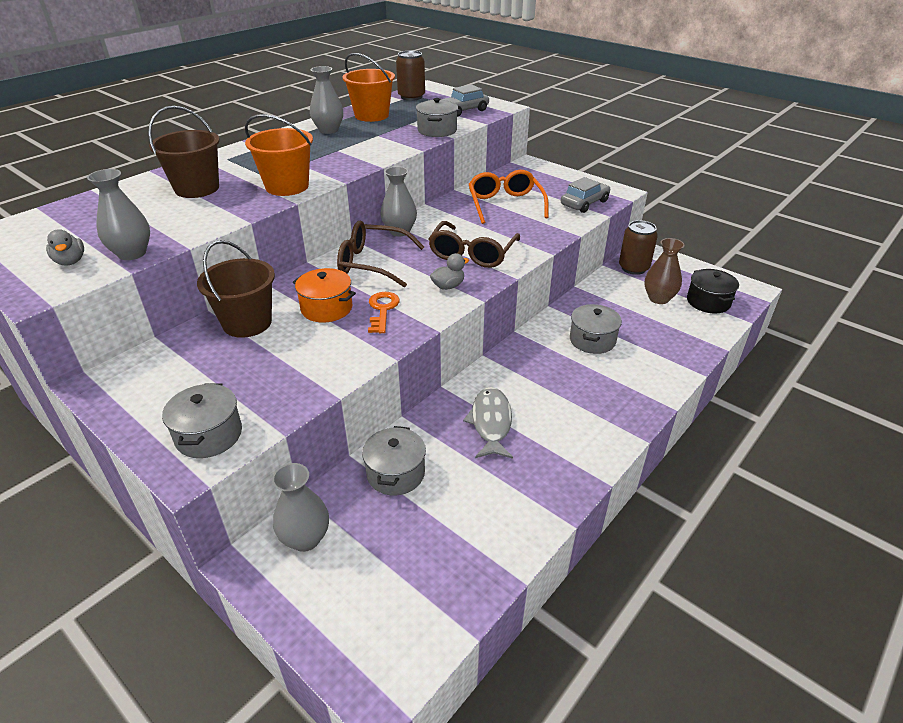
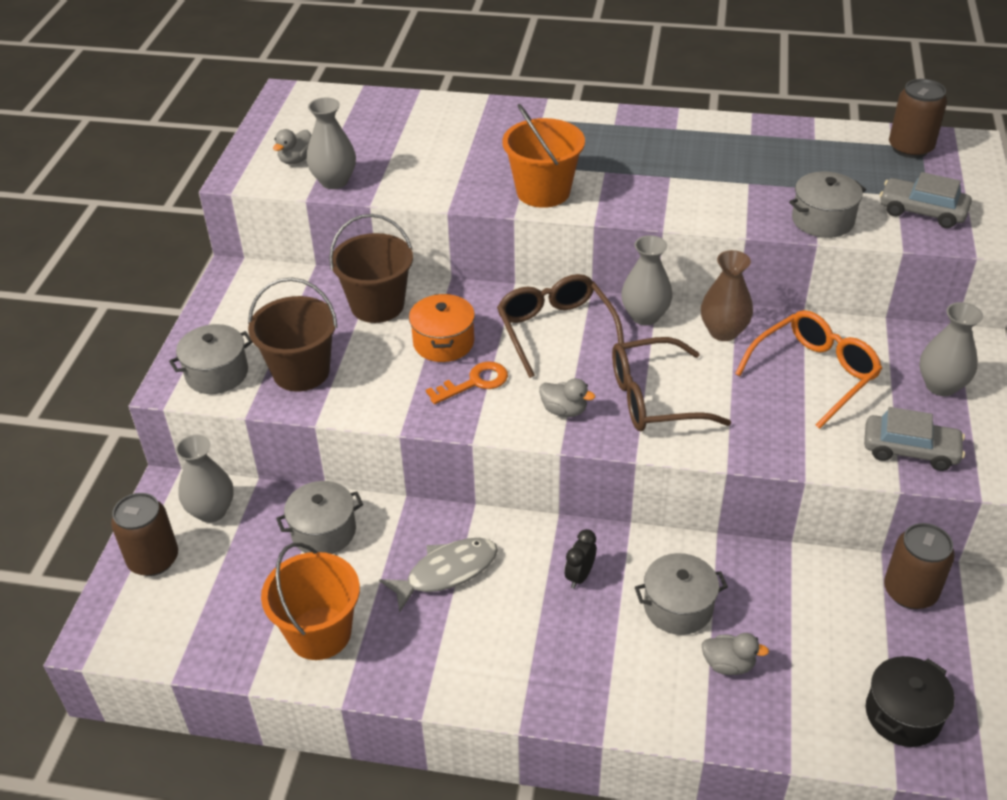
camera: 60 degrees right, 5 degrees up
brown bucket [148,106,220,198] -> brown bucket moved to [248,278,338,392]
grey vase [310,66,343,134] -> grey vase moved to [920,302,983,396]
orange bucket [343,53,395,122] -> orange bucket moved to [261,543,360,660]
brown vase [645,238,685,304] -> brown vase moved to [701,250,753,341]
none -> brown can [111,493,178,576]
none -> black clock [565,529,596,589]
none -> grey duck [702,633,769,675]

